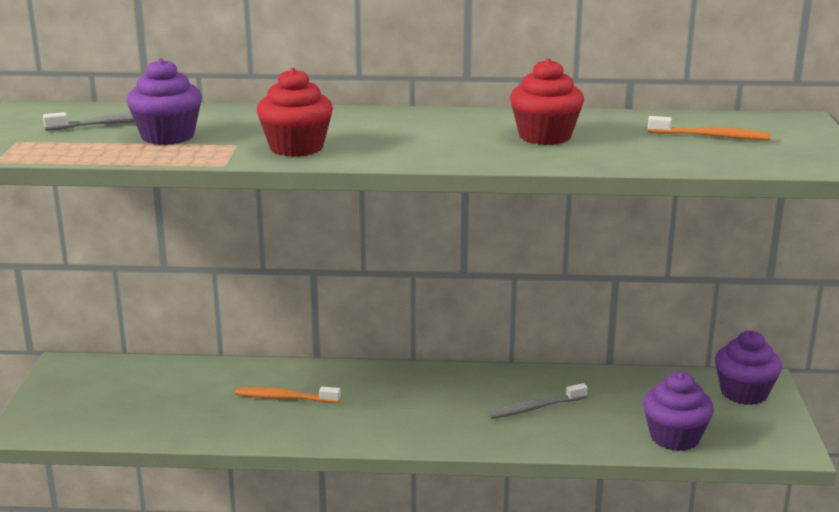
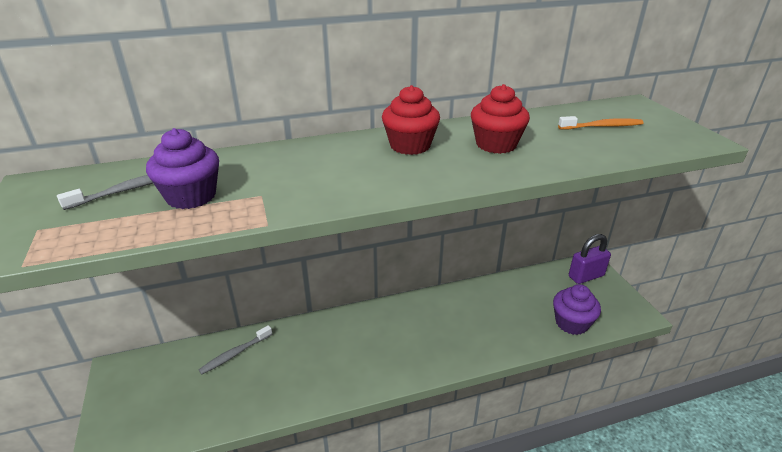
camera: 20 degrees left, 10 degrees up
orange toothbrush [235,387,341,403] -> none
red cupcake [257,68,333,157] -> red cupcake moved to [382,85,440,155]
grey toothbrush [487,383,588,419] -> grey toothbrush moved to [198,325,272,374]
purple cupcake [715,331,782,405] -> purple padlock [569,234,611,284]

